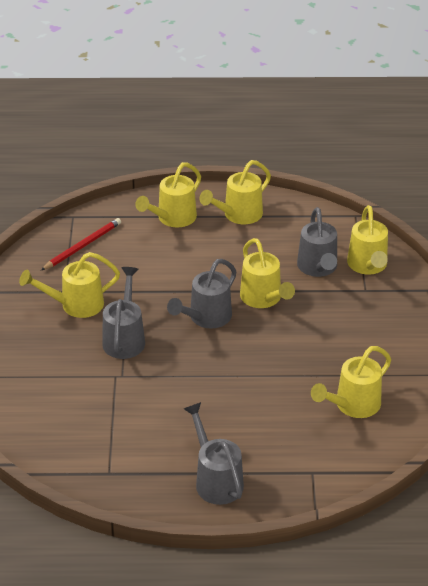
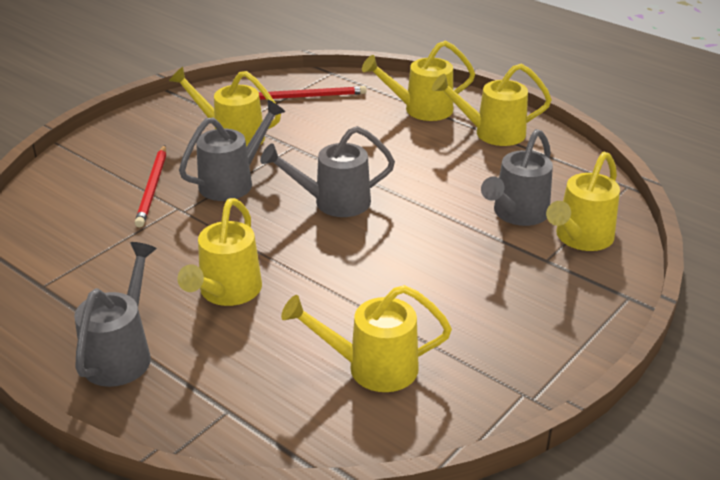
camera: 40 degrees right, 5 degrees down
yellow watering can [240,238,295,308] -> yellow watering can moved to [177,198,262,306]
none -> red pencil [135,145,166,227]

